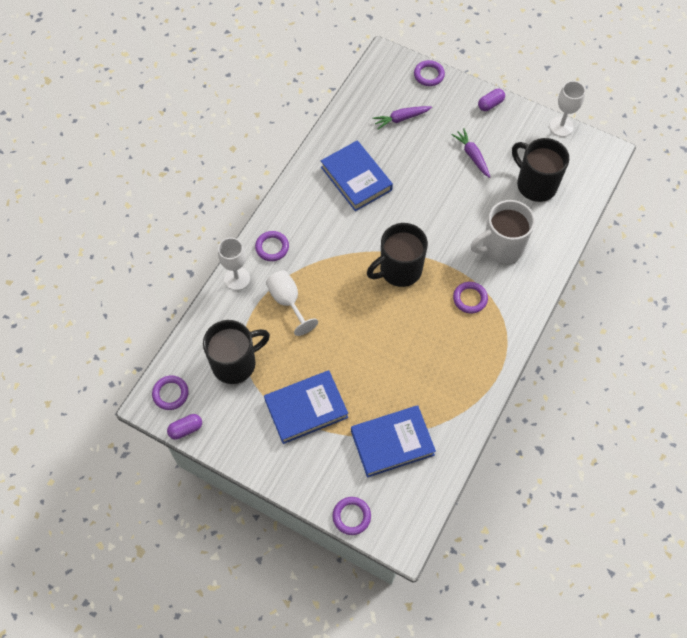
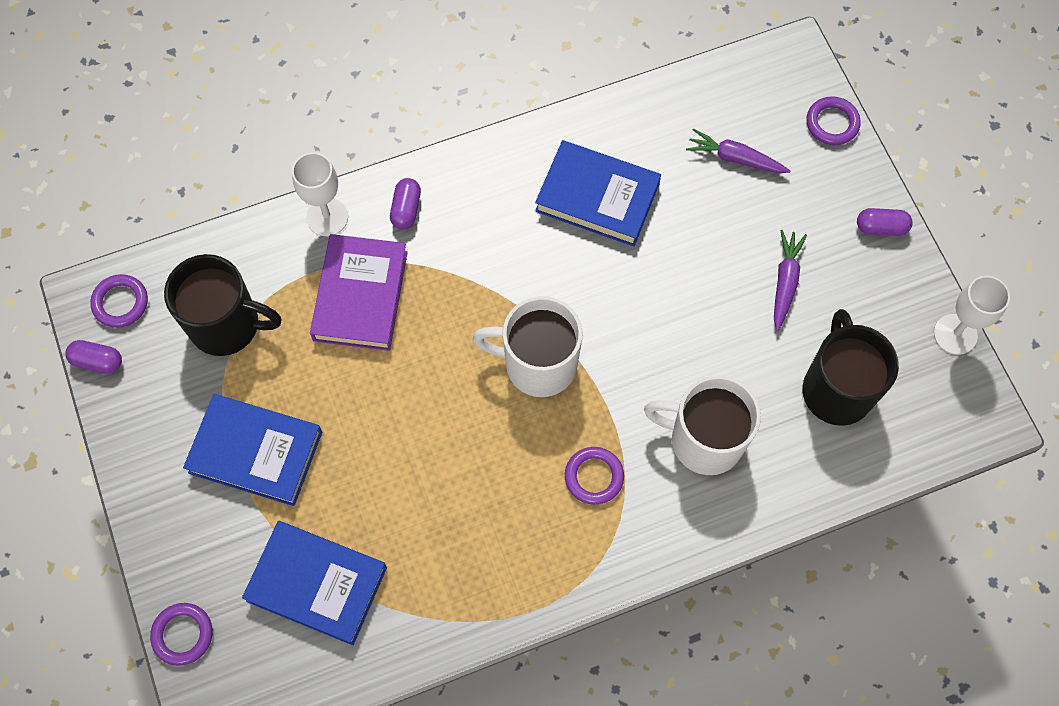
camera: 40 degrees right, 5 degrees up
purple ring [255,231,289,261] -> purple capsule [390,178,421,229]
white goblet [266,270,318,336] -> purple book [310,234,408,351]
blue book [321,140,393,211] -> blue book turned 75 degrees counterclockwise [535,140,661,247]
black mug [367,223,428,287] -> white mug [473,296,583,397]

